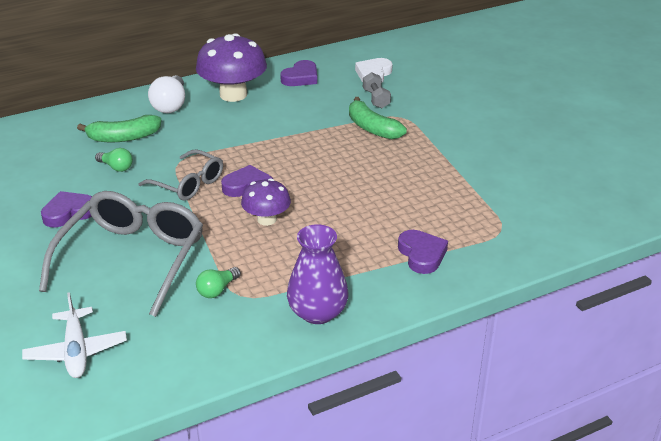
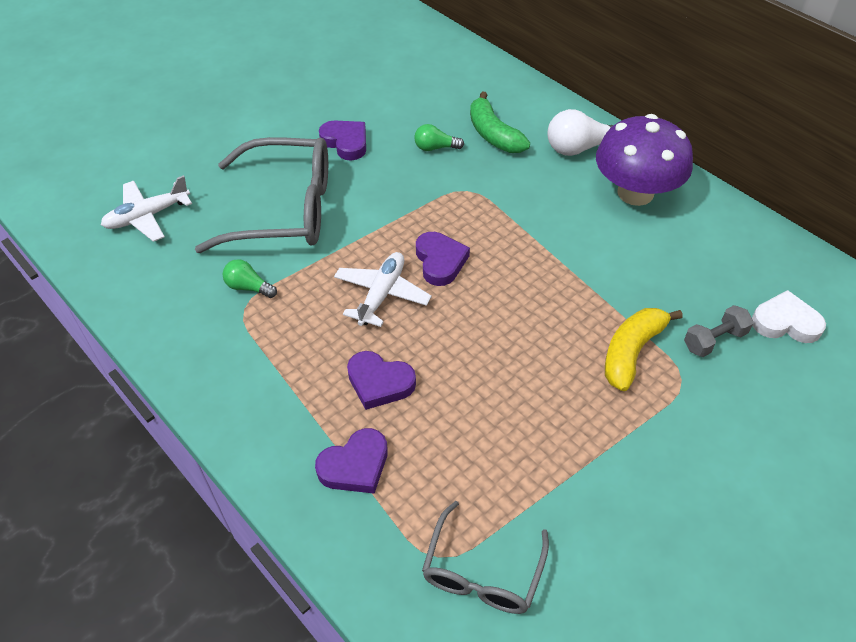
camera: 75 degrees right, 15 degrees up
green light bulb [95,148,133,172] -> green light bulb turned 75 degrees clockwise [414,124,464,151]
grey glasses [138,149,223,201] -> grey glasses moved to [422,501,549,614]
purple mushroom [241,178,291,226] -> white plane [334,252,432,327]
purple heart [280,60,317,86] -> purple heart moved to [347,351,416,410]
purple vase [287,224,348,324] -> none
green banana [349,97,407,139] -> yellow banana [605,308,683,391]

